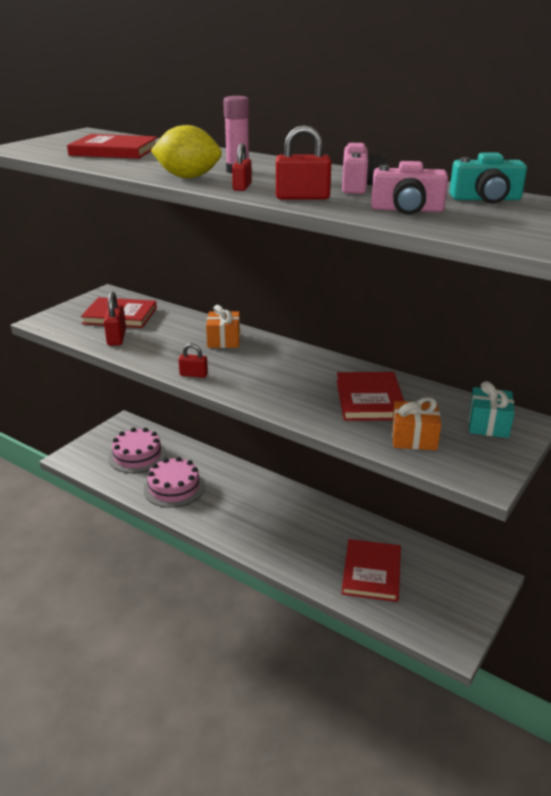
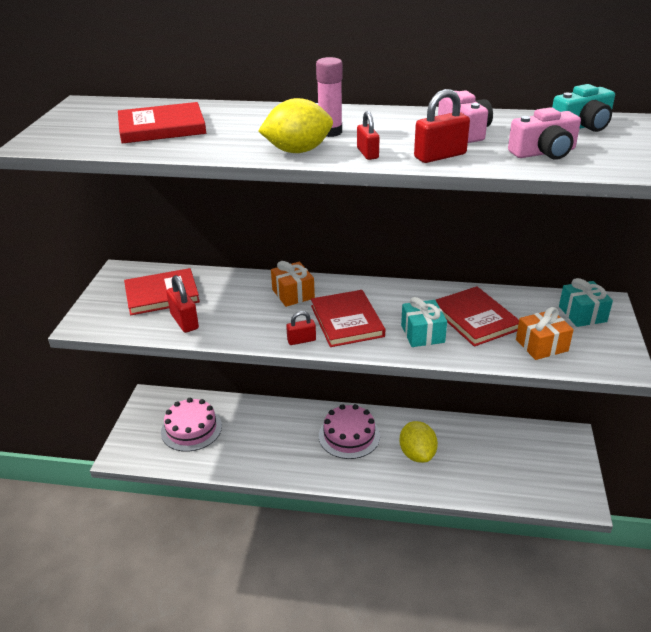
camera: 25 degrees left, 5 degrees up
pink cake [144,457,205,508] -> pink cake moved to [319,404,380,459]
red book [342,539,401,602] -> red book moved to [311,290,385,347]
none -> yellow lemon [400,421,438,463]
none -> turquoise gift [401,297,447,347]

